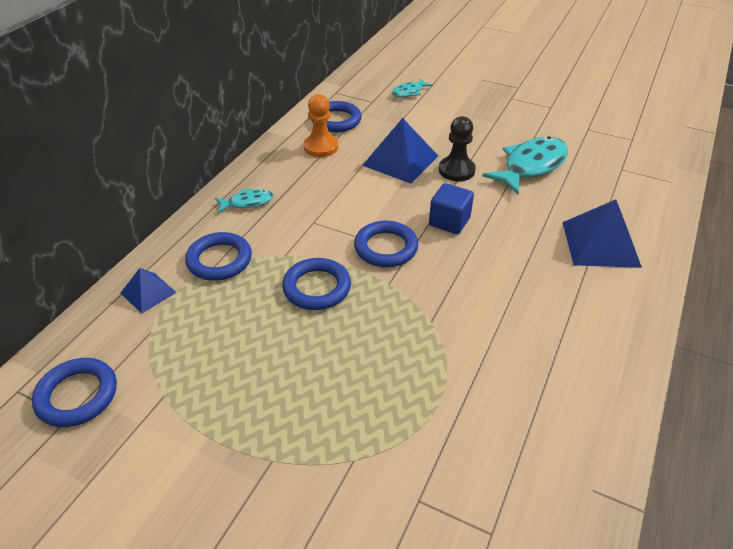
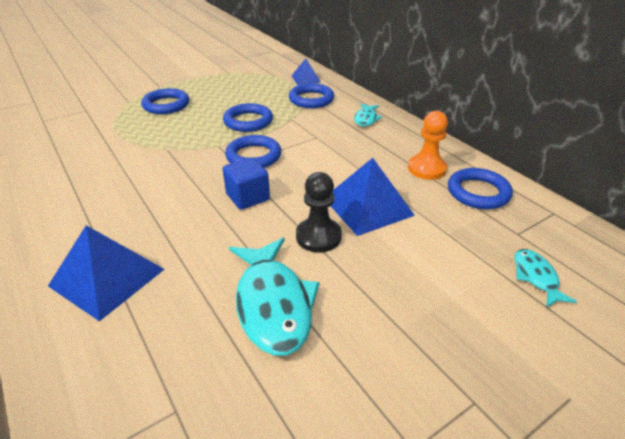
camera: 120 degrees right, 5 degrees down
blue ring [32,358,117,427] -> blue ring moved to [141,88,189,114]

